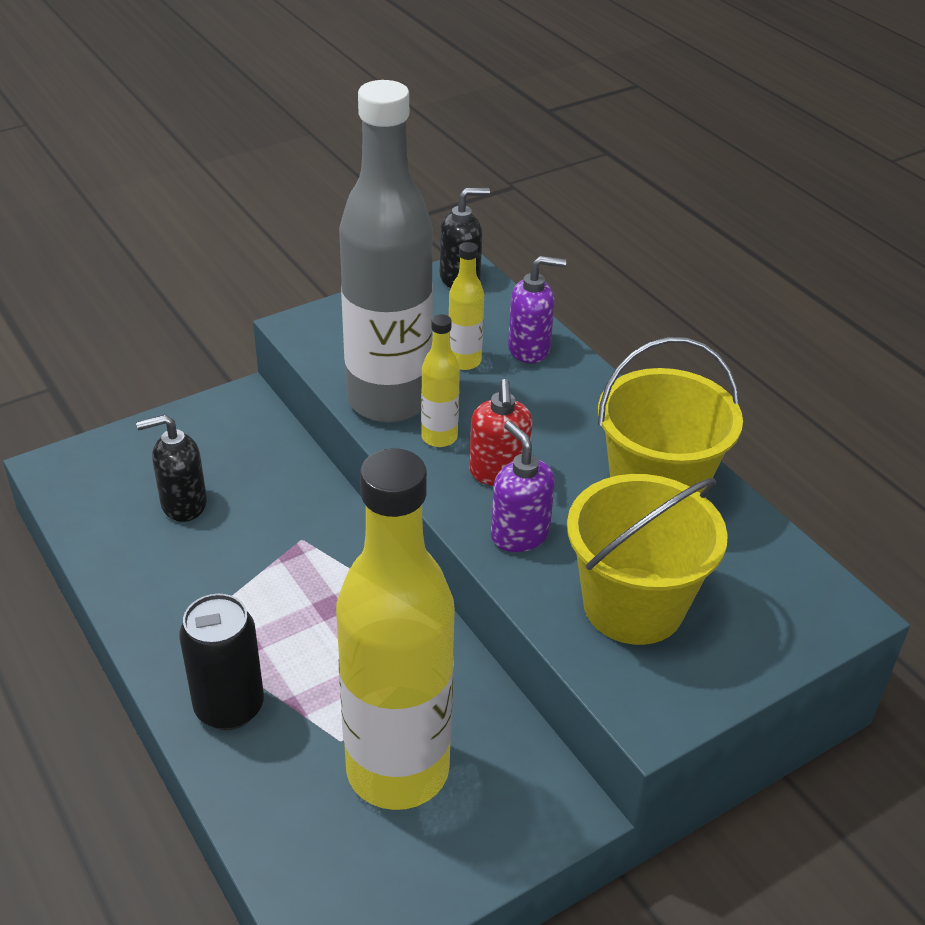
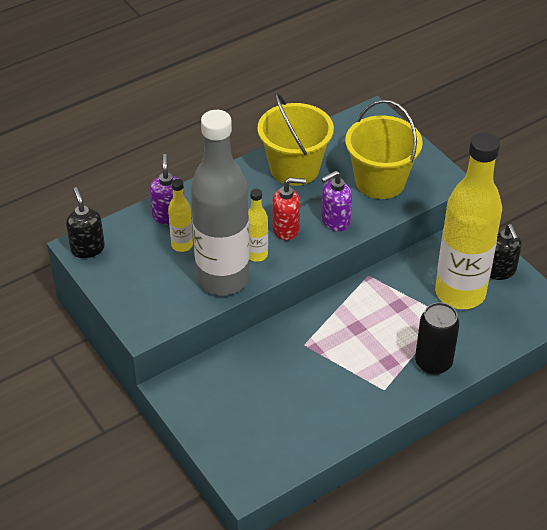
camera: 90 degrees left, 5 degrees up
black soap dispenser [136,415,207,522] -> black soap dispenser moved to [490,224,522,280]

